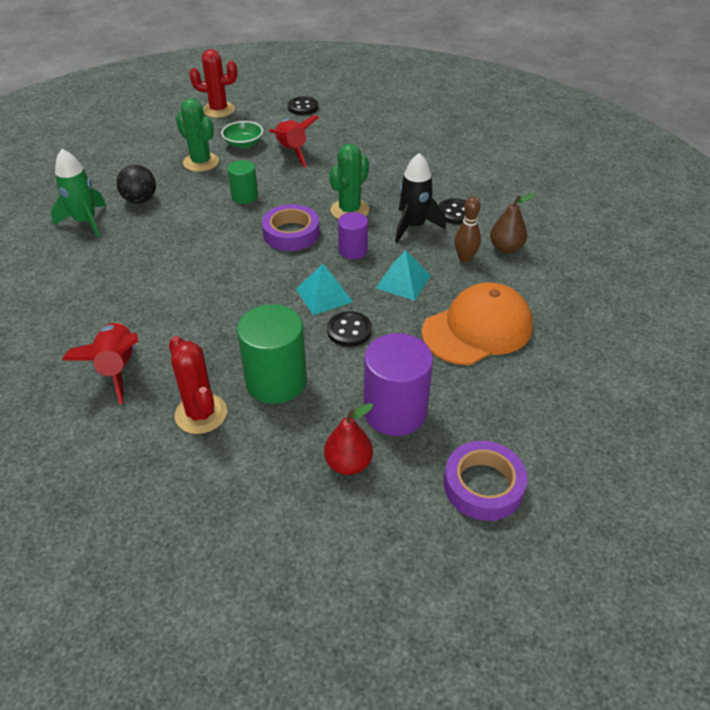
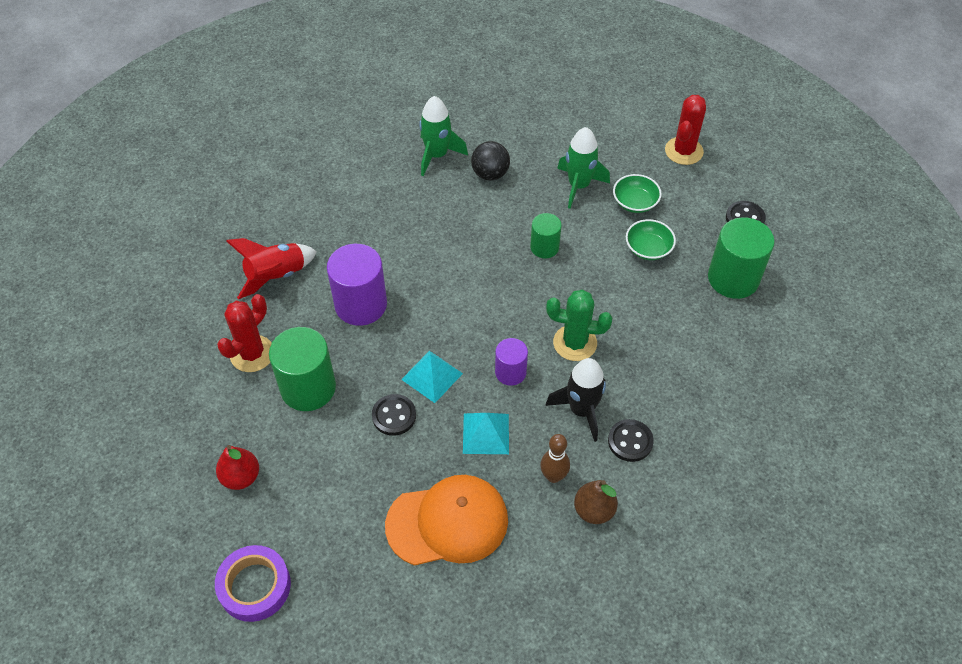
camera: 65 degrees right, 10 degrees up
green cactus [176,98,219,172] -> green rocket [557,127,610,209]
red cactus [189,49,237,118] -> red cactus turned 45 degrees clockwise [665,95,706,165]
purple tape [262,204,320,251] -> none
red rocket [269,116,319,168] -> green bowl [626,219,676,260]
purple cylinder [364,333,433,436] -> purple cylinder moved to [327,244,387,326]
orange cap [422,282,533,365] -> orange cap turned 45 degrees counterclockwise [385,475,508,566]
none -> green cylinder [708,217,775,299]

